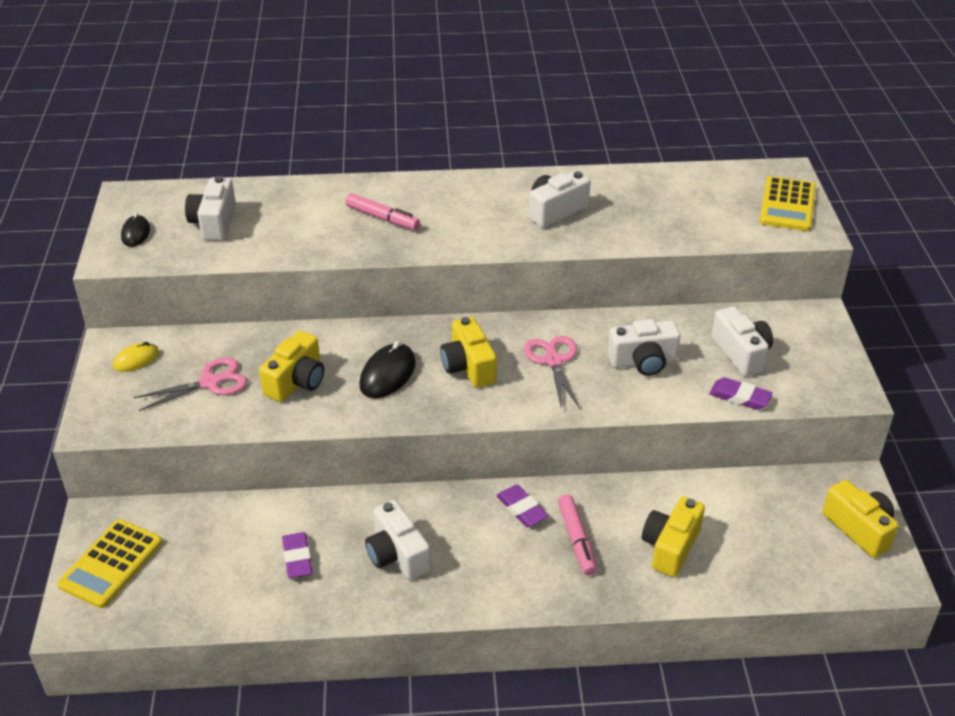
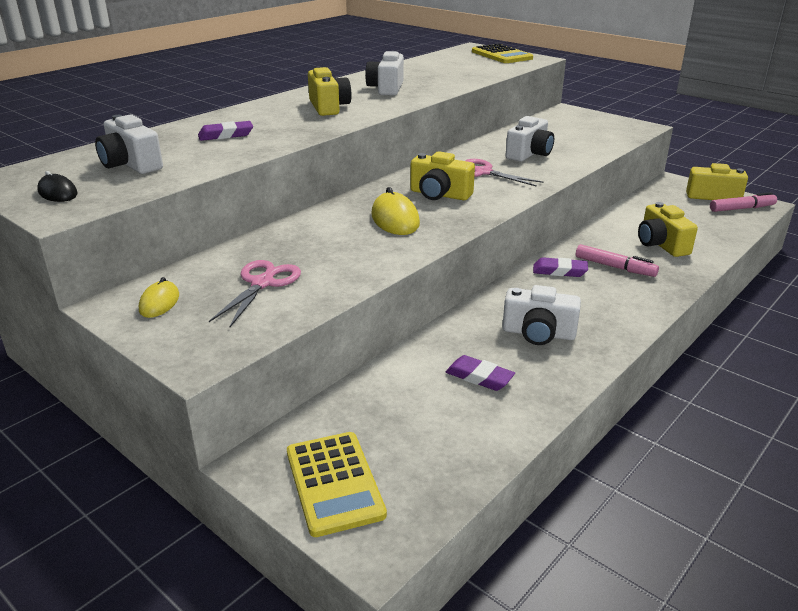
camera: 45 degrees left, 10 degrees down
yellow camera [259,331,324,402] -> yellow camera moved to [308,67,351,116]
pink marker [346,193,420,230] -> pink marker moved to [710,192,777,212]
black mouse [359,341,416,398] -> yellow mouse [371,187,420,235]
purple eraser [709,377,773,410] -> purple eraser moved to [198,121,253,141]
white camera [711,307,773,377] -> none

